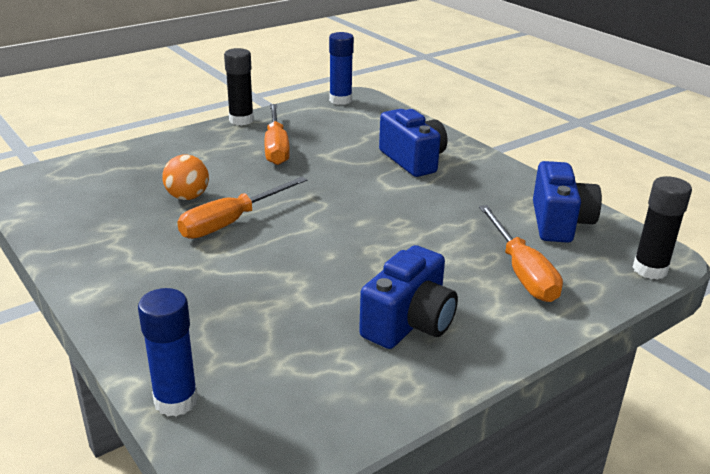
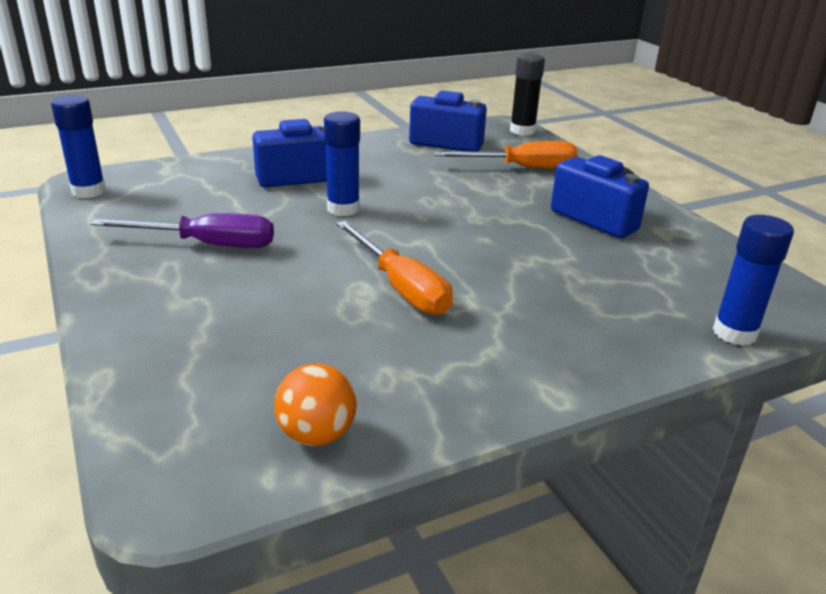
camera: 80 degrees left, 0 degrees up
orange ball [162,155,209,200] -> orange ball moved to [274,363,357,446]
black glue stick [224,48,254,125] -> none
orange screwdriver [264,104,290,165] -> purple screwdriver [90,213,274,248]
none -> blue glue stick [324,111,360,216]

